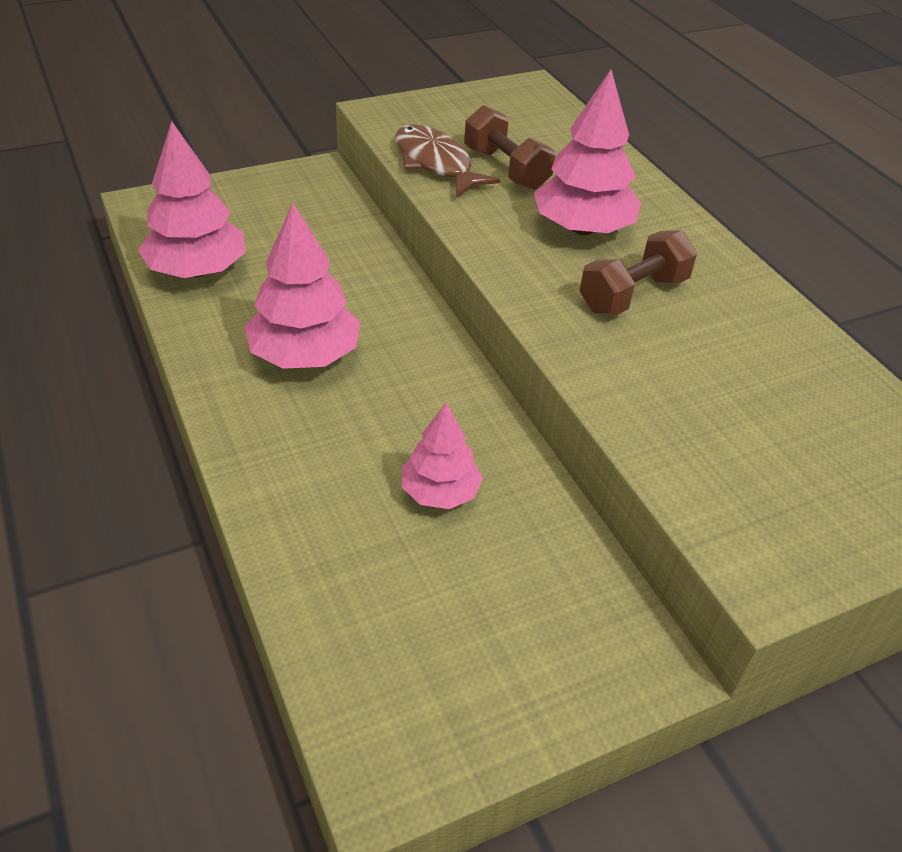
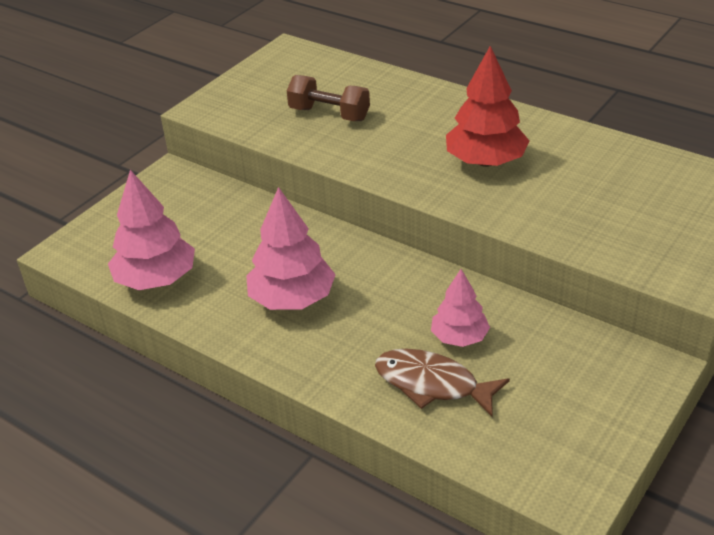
camera: 25 degrees left, 5 degrees down
brown fish [395,124,500,197] -> brown fish moved to [375,349,510,417]
pink tree [534,70,641,235] -> none
brown dumbbell [580,230,697,315] -> red tree [446,46,530,167]

